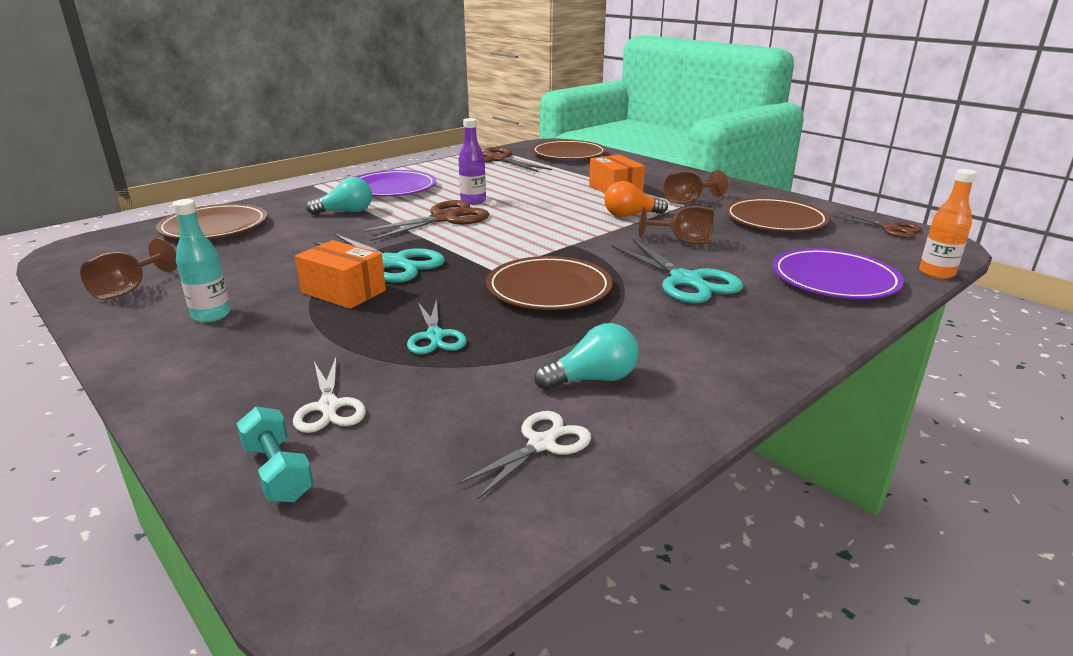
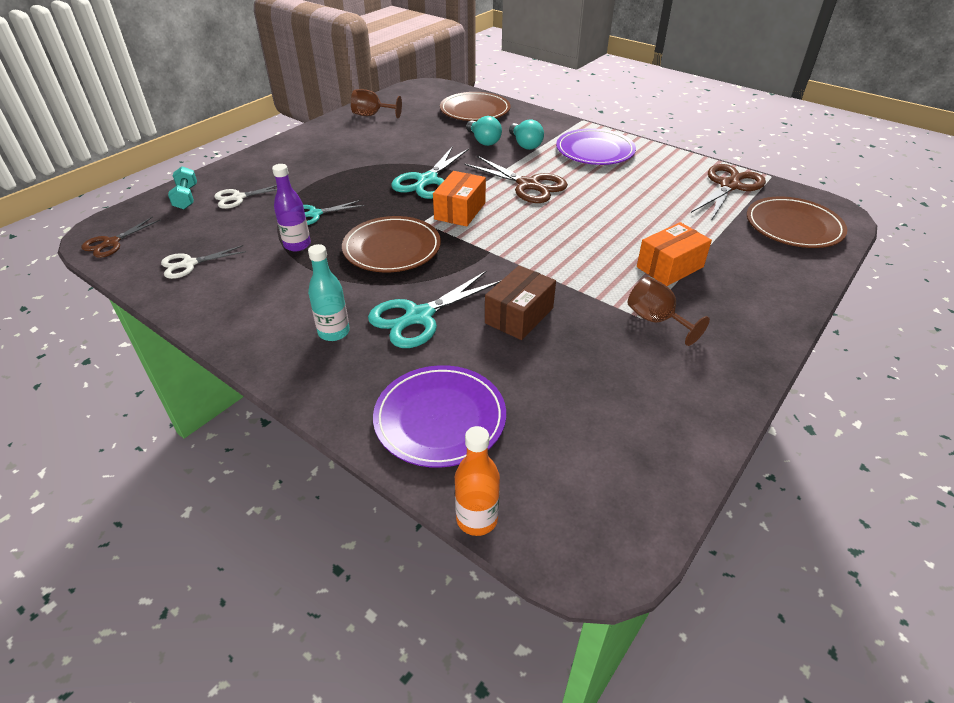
camera: 80 degrees right, 15 degrees up
turquoise bottle [172,199,231,322] -> turquoise bottle moved to [308,244,350,341]
turquoise dumbbell [236,407,314,502] -> turquoise dumbbell turned 60 degrees counterclockwise [168,166,197,209]
orange box [295,240,386,309] -> orange box moved to [433,171,486,227]
purple bottle [458,118,486,205] -> purple bottle moved to [272,164,311,251]
white scissors [458,411,591,500] -> white scissors turned 120 degrees clockwise [161,245,246,279]
turquoise light bulb [534,323,639,390] -> turquoise light bulb moved to [466,116,502,146]
orange light bulb [604,181,668,217] -> none
brown goblet [639,206,714,244] -> brown box [485,265,556,340]
brown plate [725,197,830,232] -> none
brown scissors [833,212,922,238] -> brown scissors moved to [81,216,160,258]

